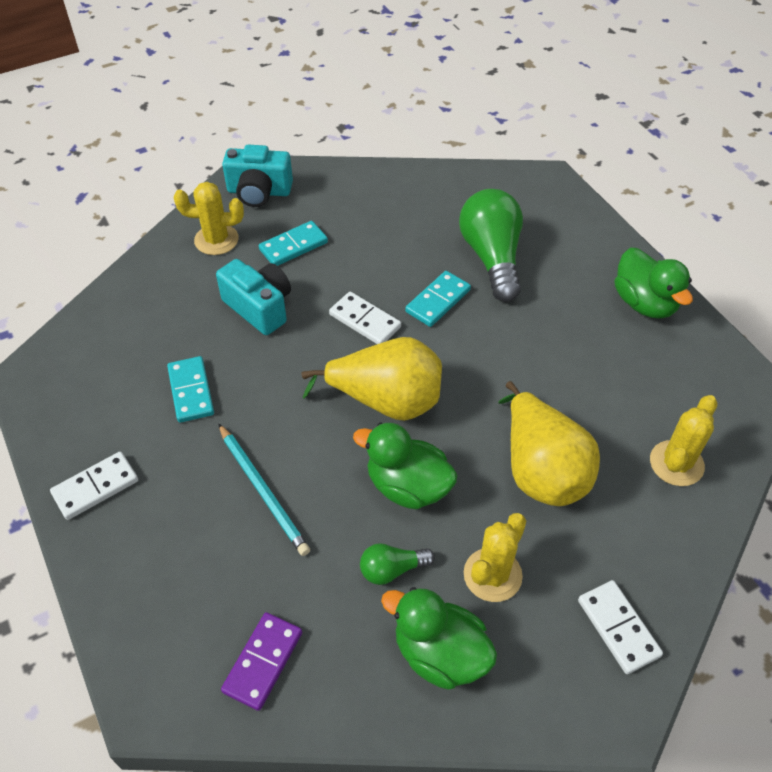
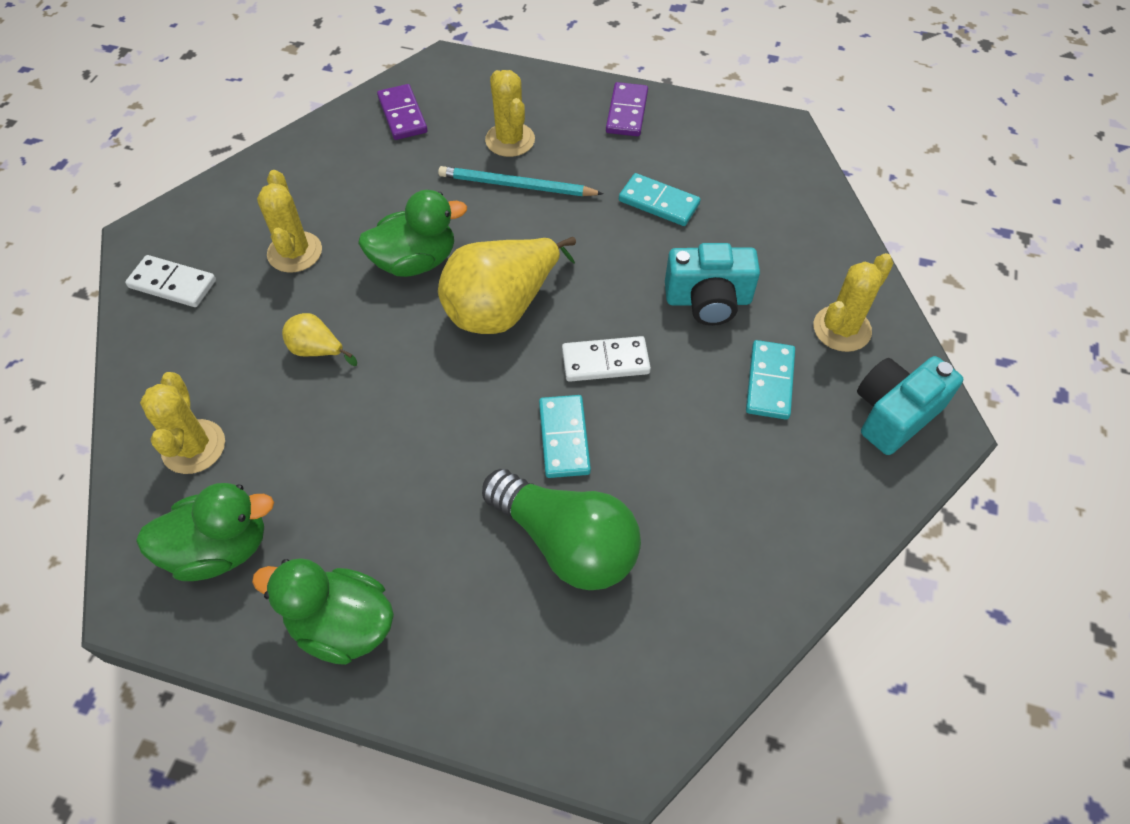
camera: 135 degrees right, 5 degrees up
white domino [50,452,138,520] -> purple domino [606,82,648,136]
green light bulb [360,543,435,585] -> none
green duck [381,587,497,690] -> green duck moved to [136,483,274,581]
yellow pear [498,381,600,506] -> yellow pear [282,313,357,366], size x0.47
none -> yellow cactus [485,70,535,157]

